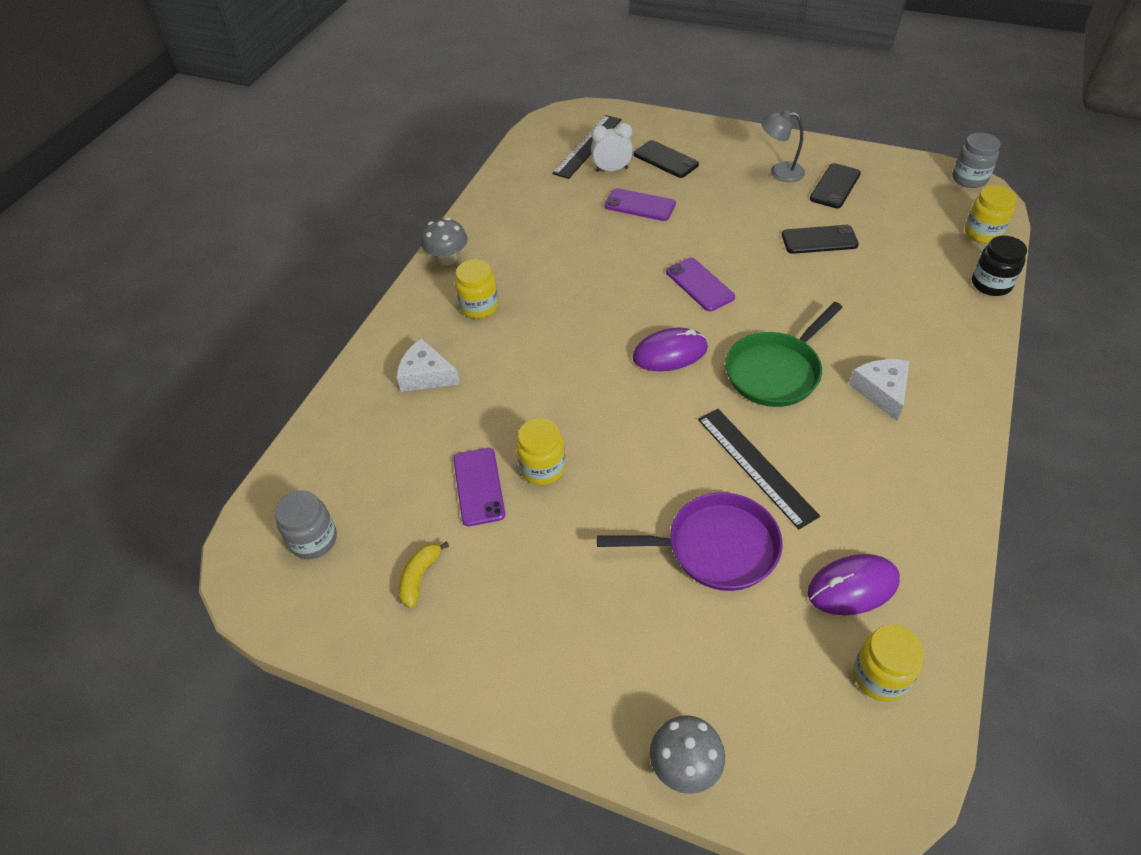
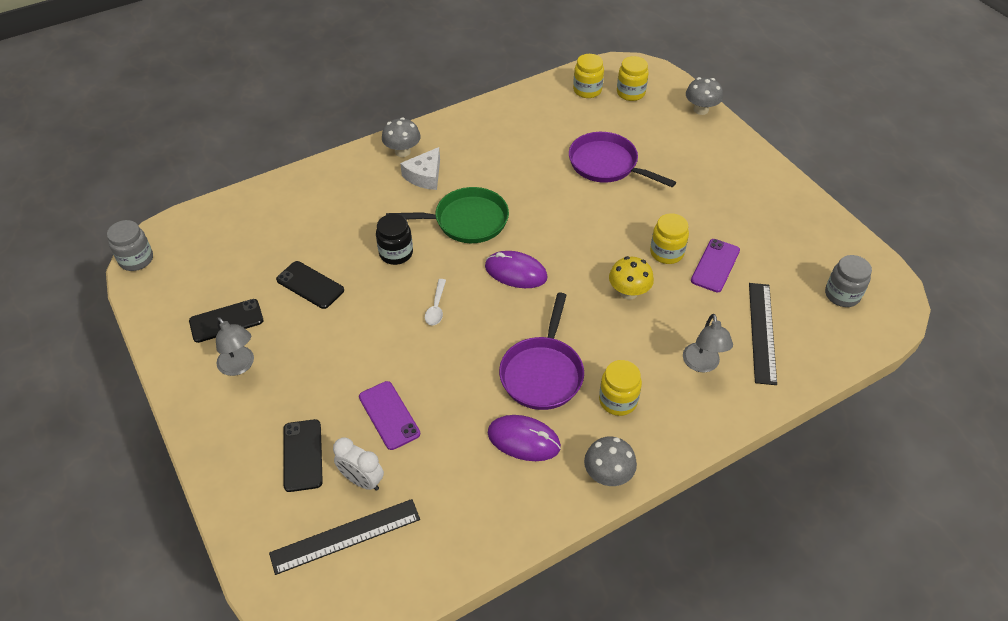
camera: 145 degrees left, 0 degrees up
white cheese [397,338,460,392] -> grey lamp [683,314,733,373]
yellow banana [399,541,449,608] -> none
purple phone [666,257,735,311] -> white spoon [425,279,446,326]
black ruler [698,409,820,529] -> black ruler moved to [749,283,777,385]
purple mouse [808,554,900,615] -> purple mouse moved to [488,415,561,461]
yellow jar [965,185,1017,243] -> yellow jar moved to [617,56,649,101]
black jar [972,235,1027,296] -> black jar moved to [376,214,413,265]
none -> grey mushroom [382,117,420,157]
none -> purple pan [499,293,584,410]
none -> yellow mushroom [609,256,654,300]

